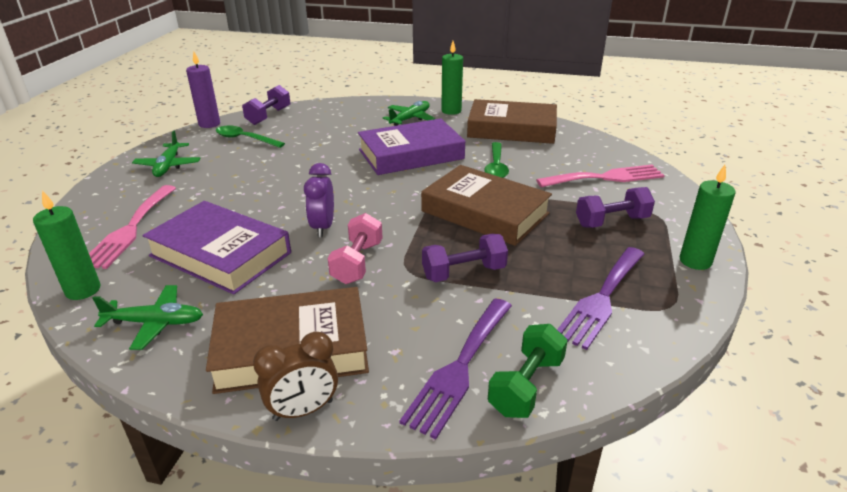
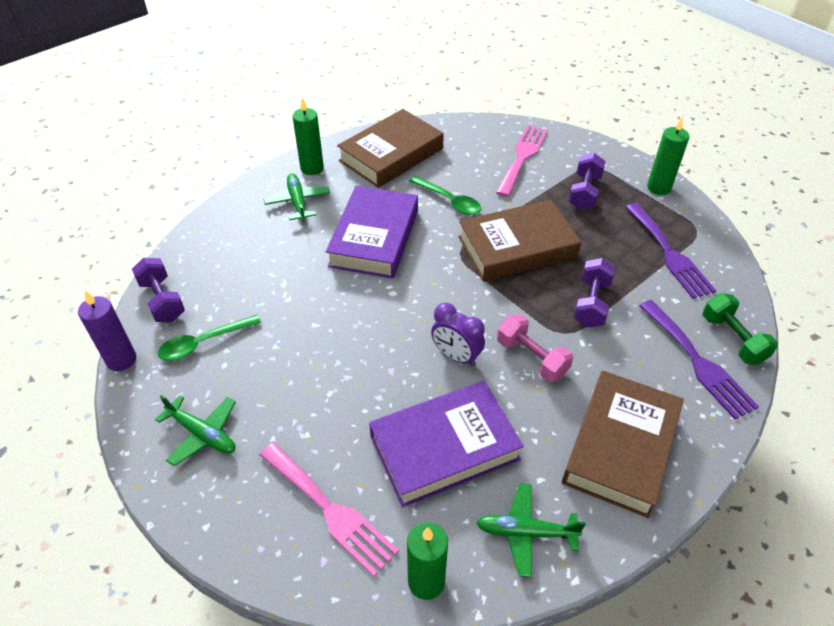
camera: 55 degrees left, 15 degrees up
green plane [92,285,203,350] -> green plane turned 120 degrees counterclockwise [476,483,586,577]
brown clock [253,332,338,421] -> none

